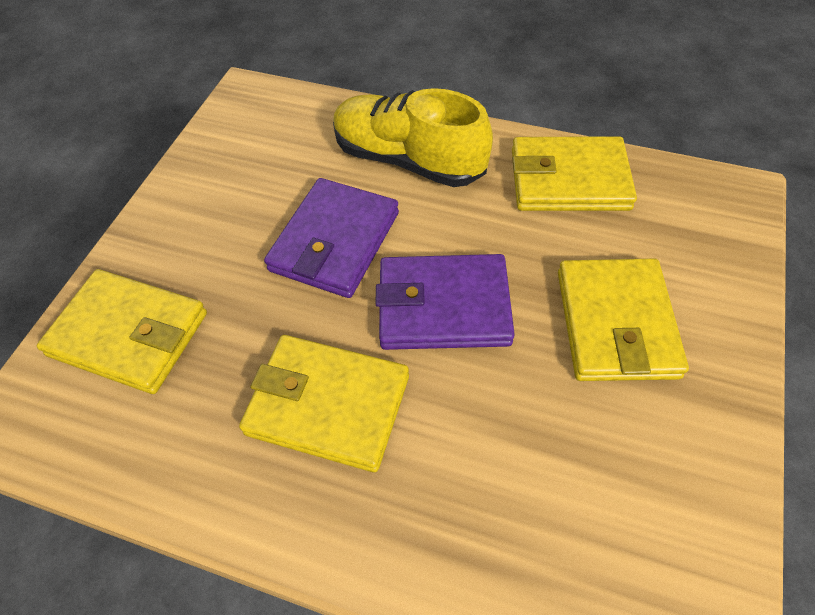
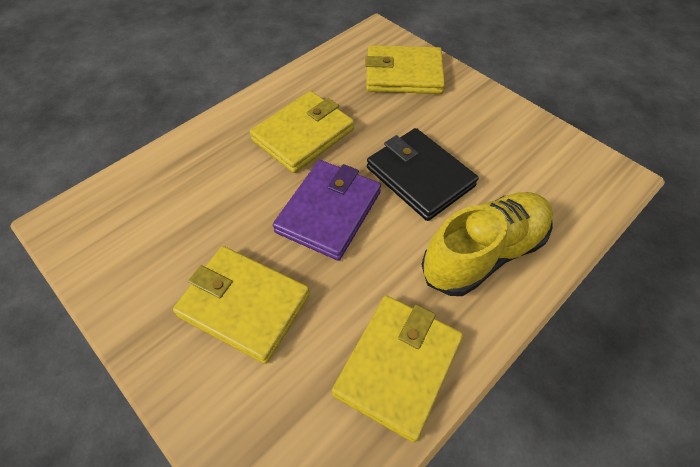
camera: 115 degrees right, 0 degrees up
yellow wallet [37,269,207,394] -> yellow wallet turned 45 degrees clockwise [365,45,445,94]
purple wallet [264,178,399,298] -> black wallet [367,128,479,221]

